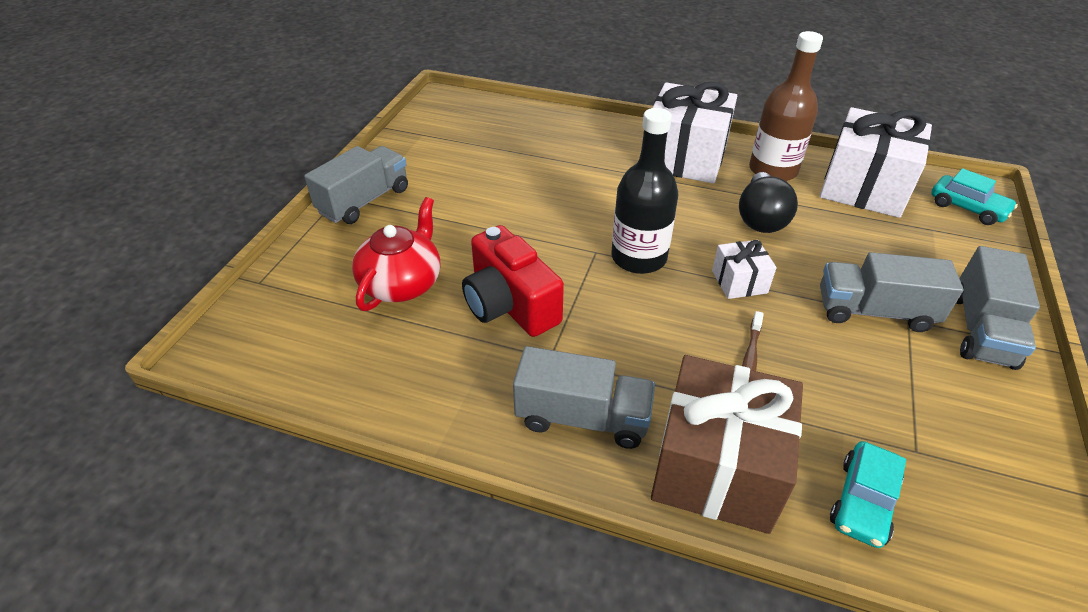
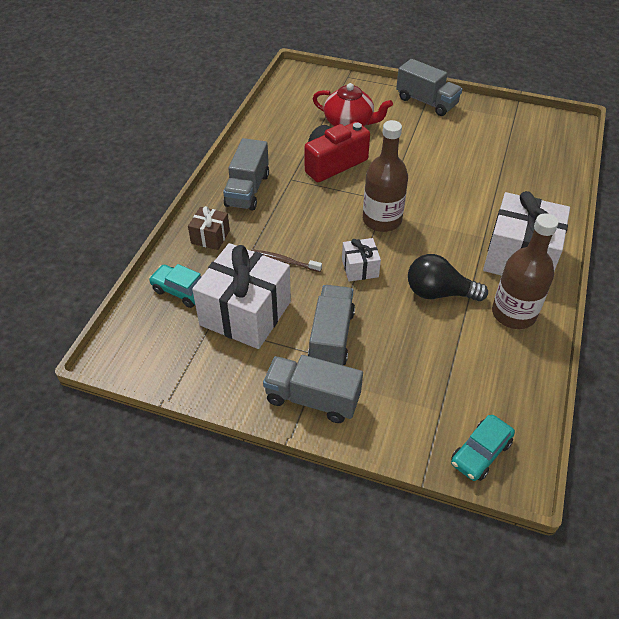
camera: 90 degrees right, 5 degrees up
black bottle [611,108,678,274] -> brown bottle [363,120,408,232]
brown gift [651,355,803,534] -> brown gift [188,206,230,250], size x0.48
white gift [820,107,932,218] -> white gift moved to [192,243,291,349]

